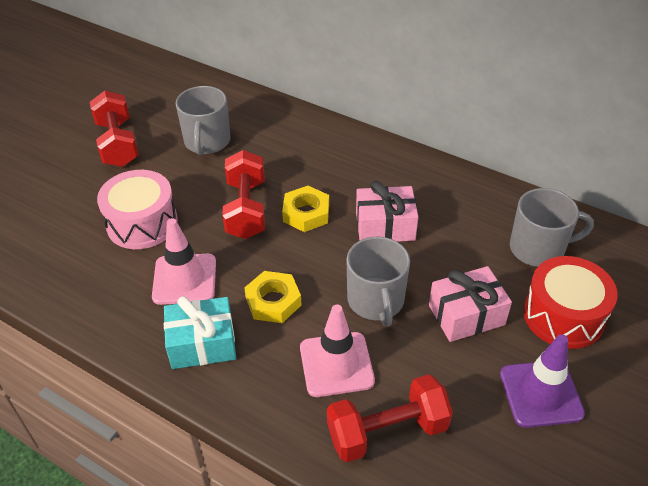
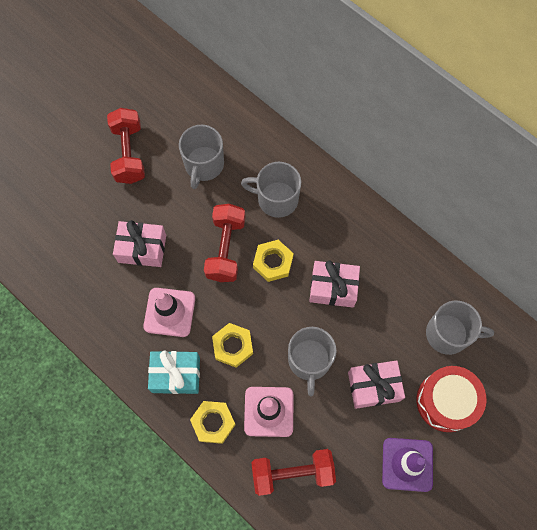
camera: 10 degrees right, 25 degrees up
pink drum [97,170,178,249] -> pink gift [113,220,166,267]
none -> yellow nut [190,401,236,444]
none -> grey mug [241,162,301,218]

